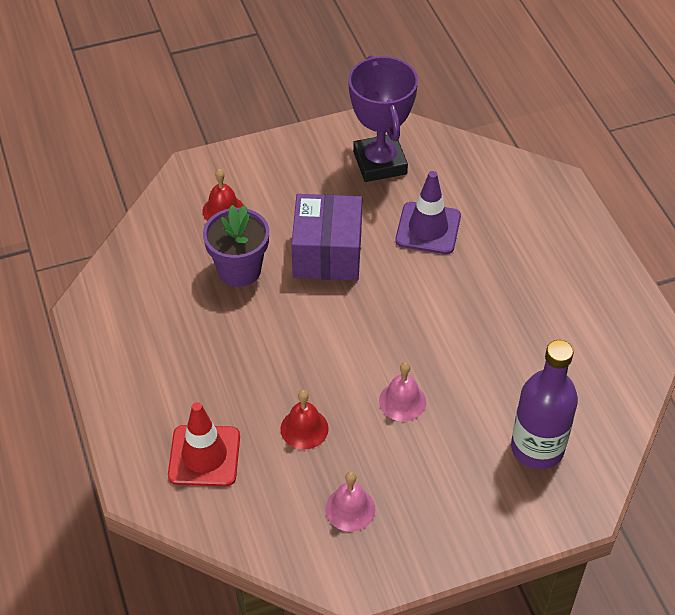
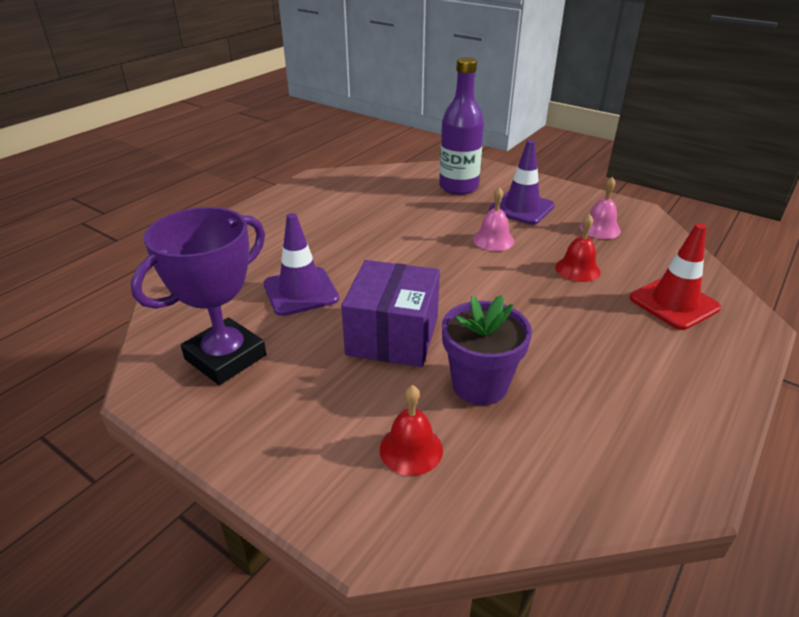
camera: 125 degrees left, 15 degrees down
purple box [291,194,362,281] -> purple box turned 45 degrees counterclockwise [341,260,440,367]
none -> purple traffic cone [489,140,555,225]

